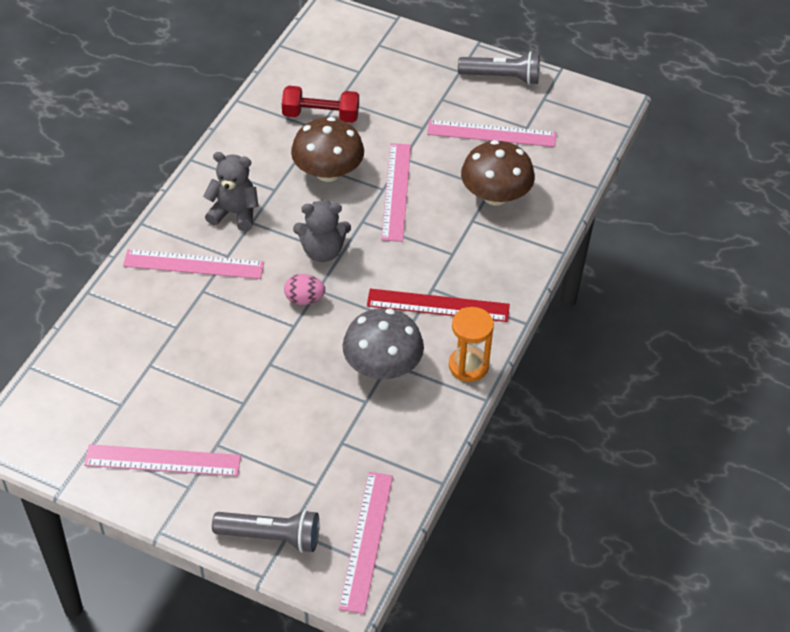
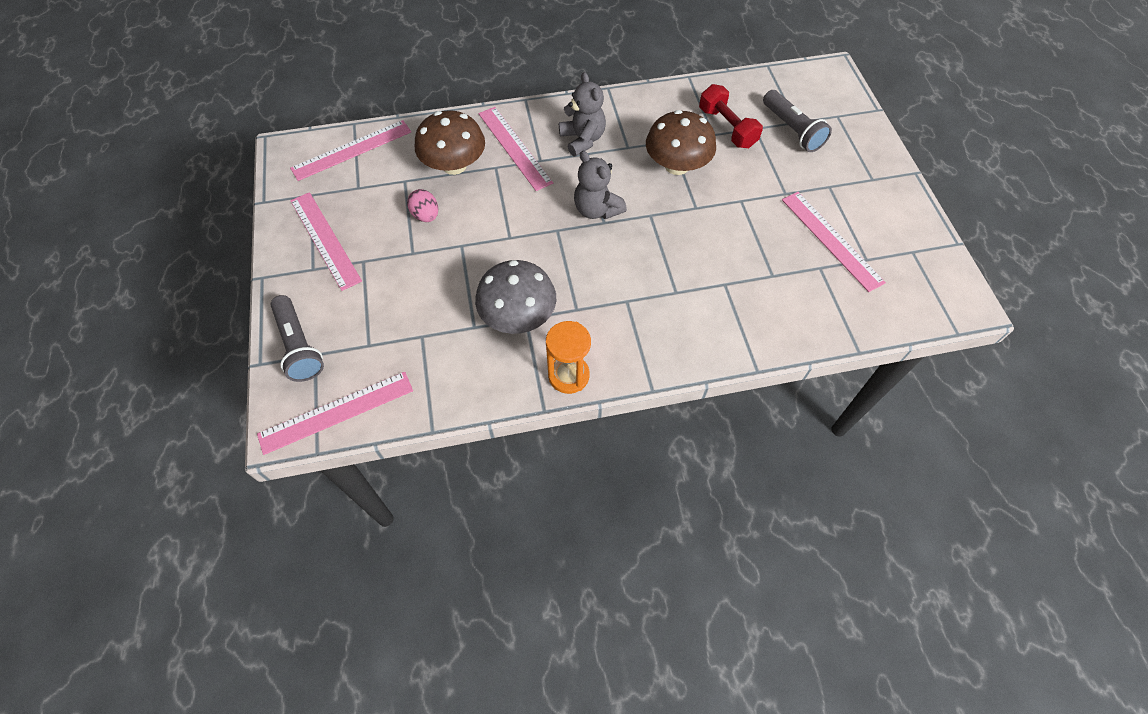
camera: 55 degrees right, 10 degrees up
pink egg [284,274,325,305] -> pink egg moved to [407,189,438,222]
red ruler [367,289,510,322] -> none
pink ruler [381,143,411,242] -> pink ruler moved to [290,120,411,181]
grey flashlight [458,51,540,85] -> grey flashlight moved to [763,90,832,152]
brown mushroom [461,140,535,205] -> brown mushroom moved to [415,110,485,175]

